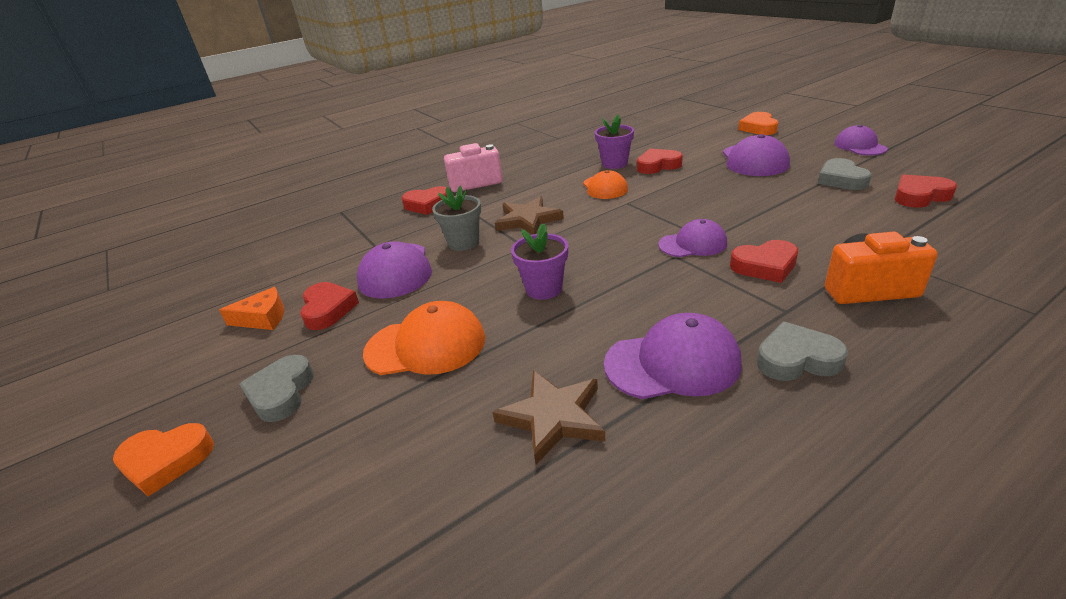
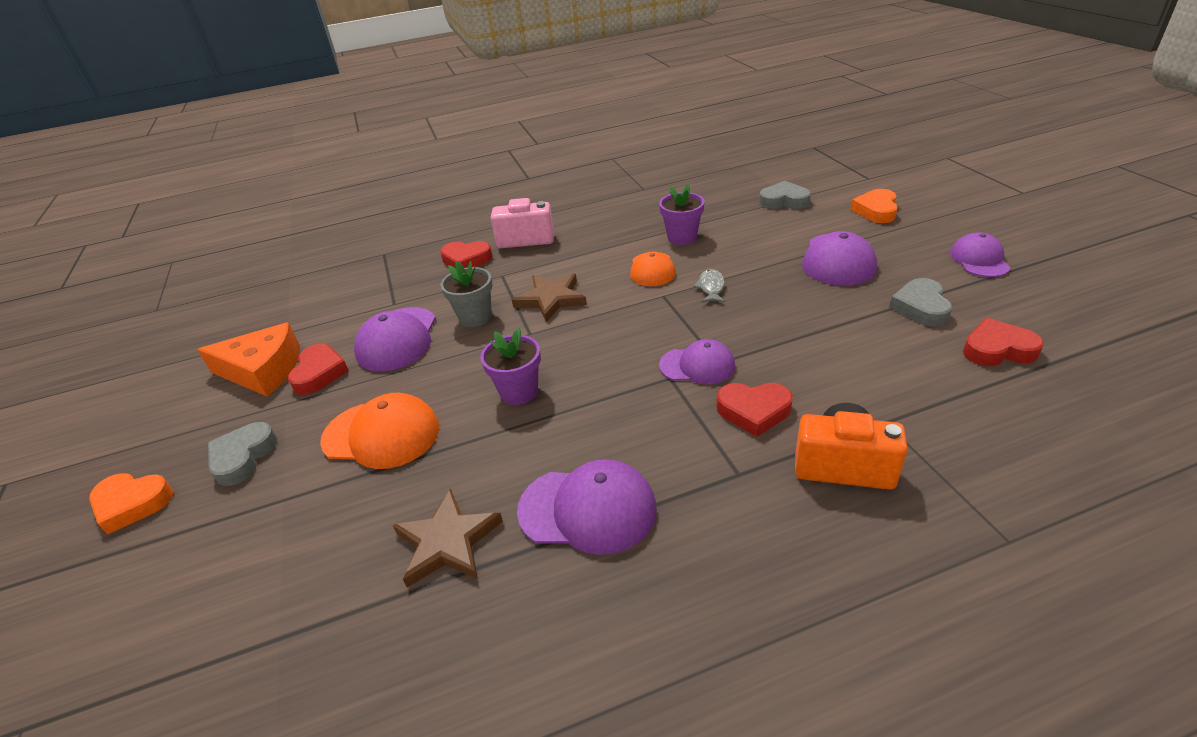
camera: 15 degrees right, 5 degrees up
orange cheese [219,287,284,330] -> orange cheese [197,322,300,396], size x1.64
red heart [637,149,683,174] -> none
grey heart [757,321,848,381] -> grey heart moved to [759,181,811,209]
none -> grey fish [693,269,725,303]

